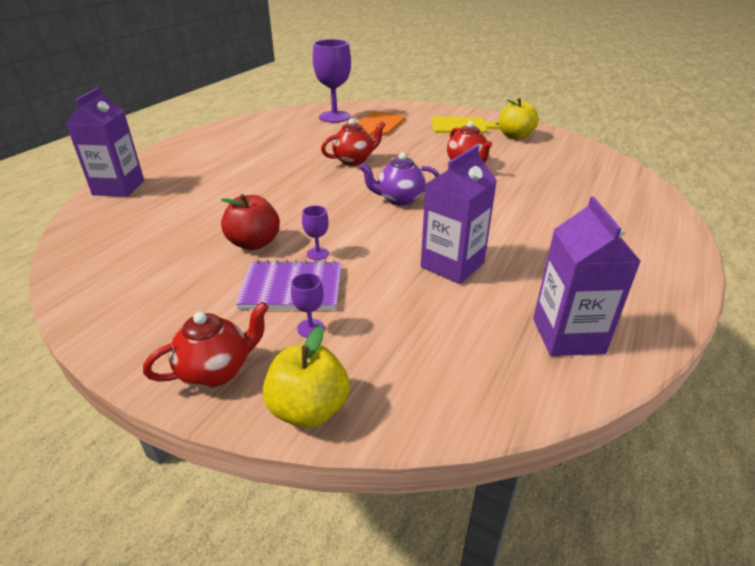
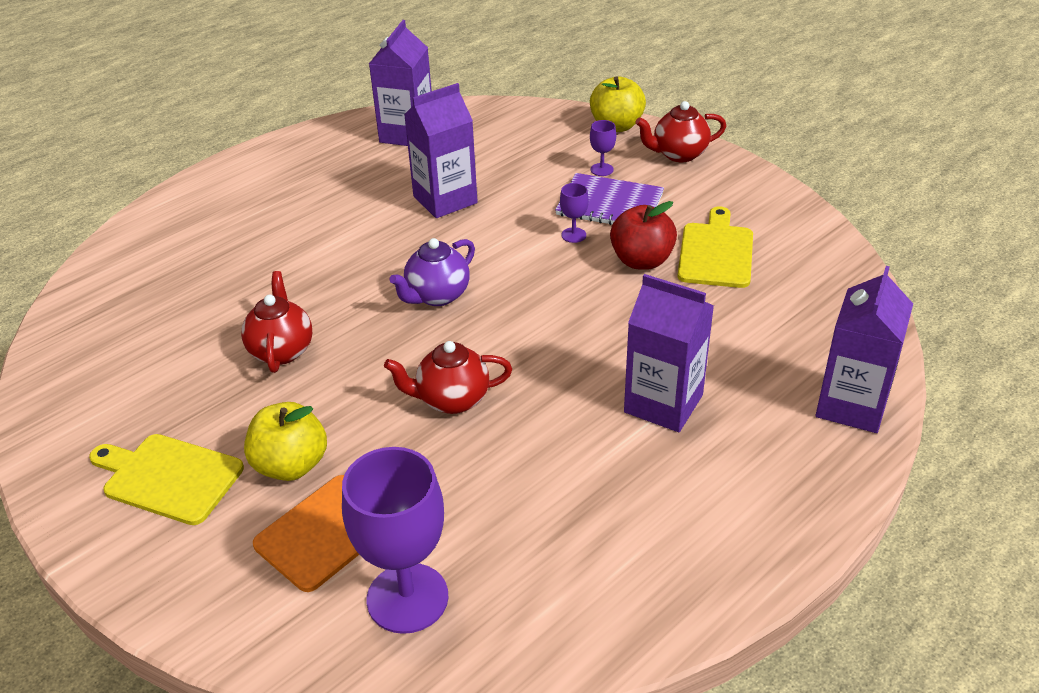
camera: 160 degrees left, 5 degrees up
purple teapot [359,153,439,206] -> purple teapot turned 120 degrees clockwise [389,238,475,306]
yellow apple [499,98,539,140] -> yellow apple moved to [244,402,327,481]
none -> purple carton [624,274,714,432]
none -> yellow cutting board [677,207,753,288]

